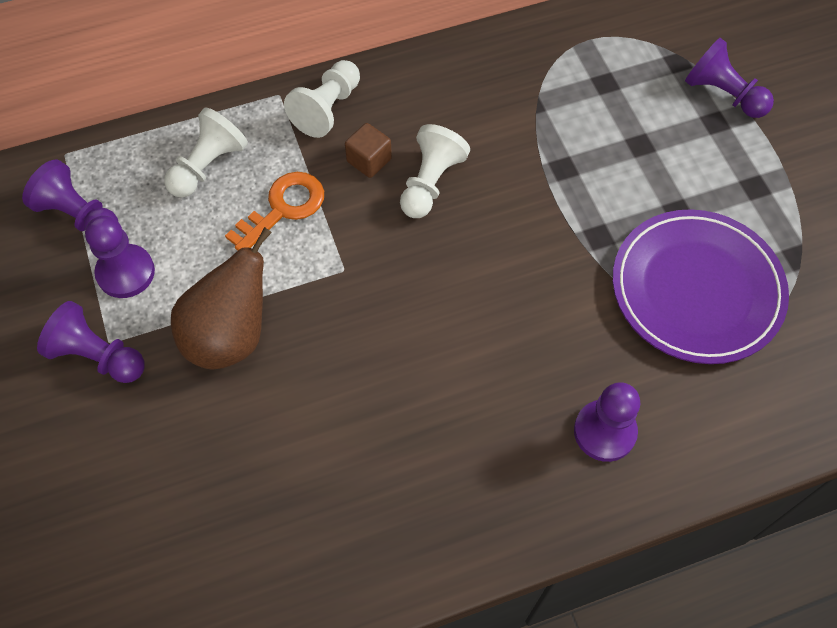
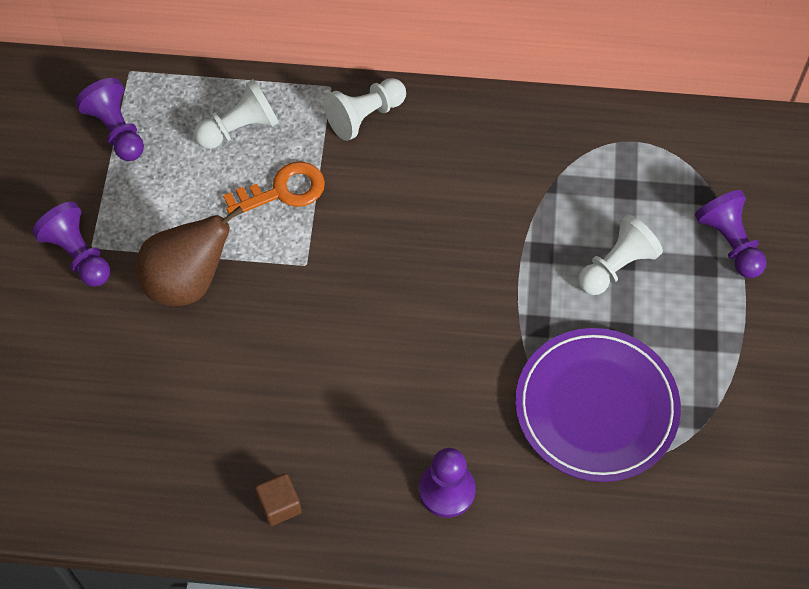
camera: 25 degrees right, 0 degrees up
purple pawn [85,216,155,298] -> none
brown cube [345,123,392,178] -> brown cube moved to [255,473,302,526]
white pawn [400,124,470,218] -> white pawn moved to [578,214,663,295]

